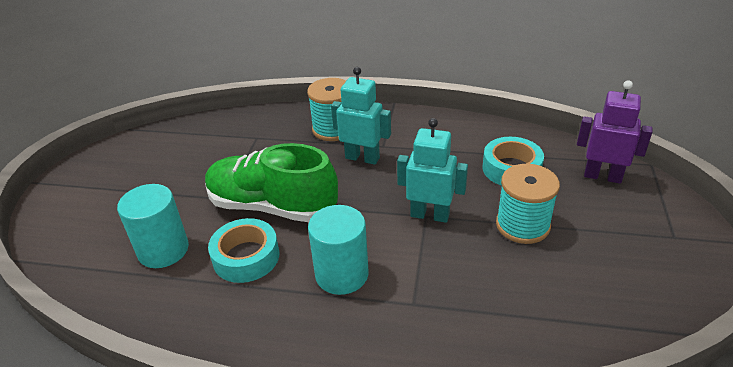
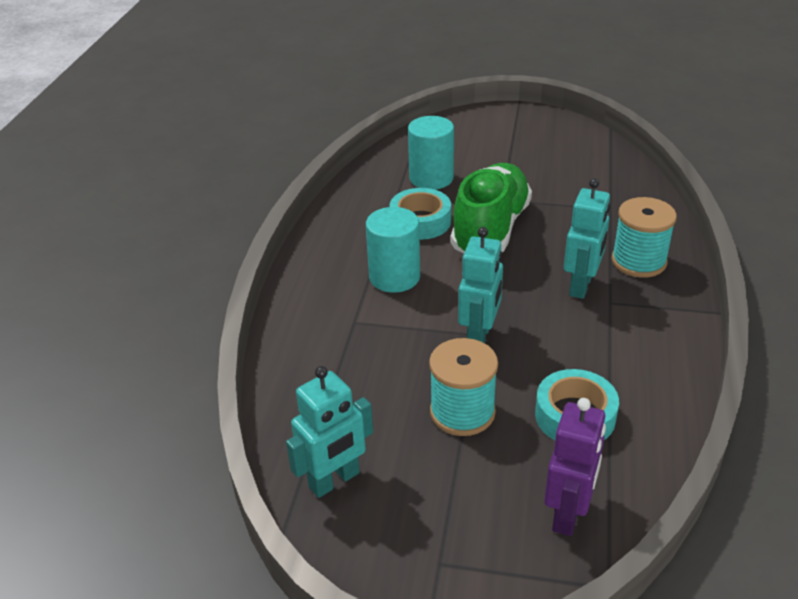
camera: 90 degrees right, 0 degrees up
none -> turquoise robot [286,366,373,498]

